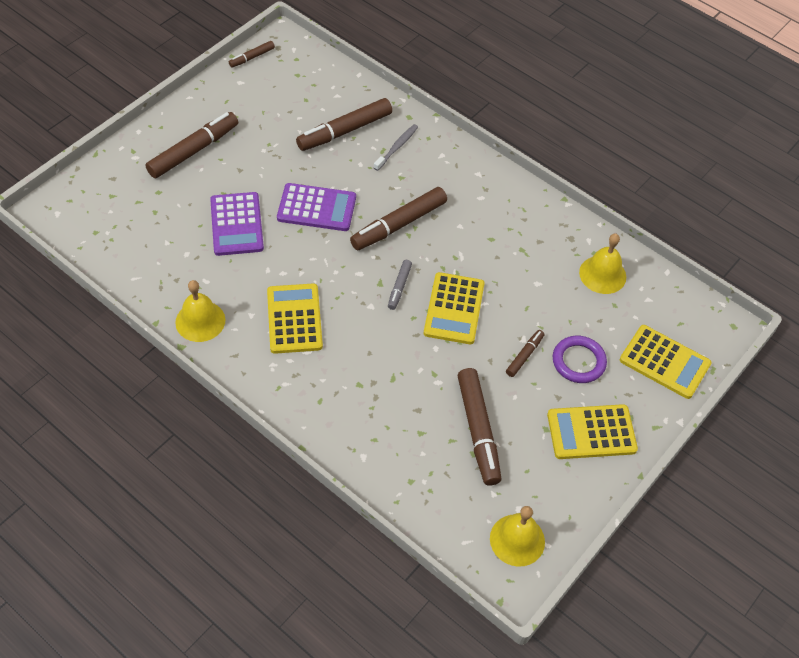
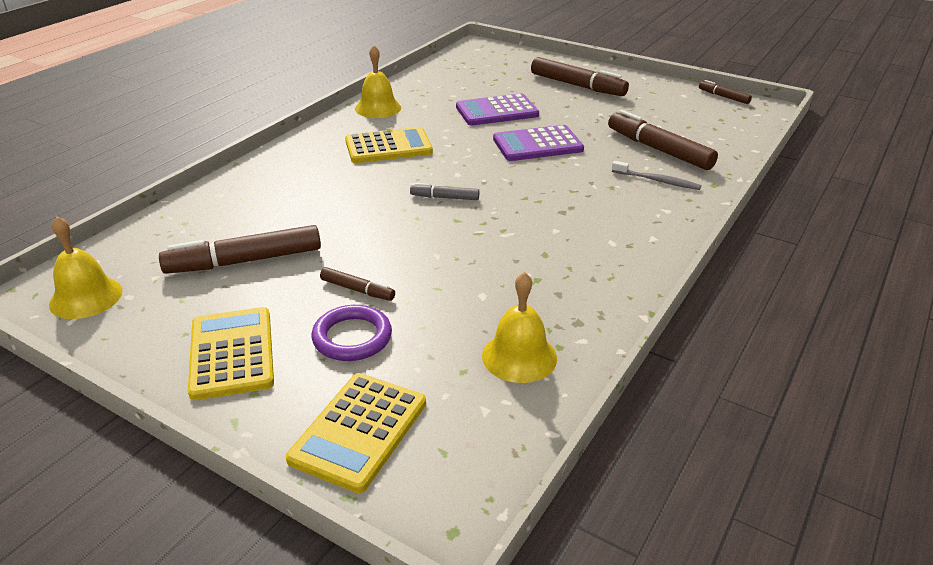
camera: 85 degrees right, 20 degrees down
purple calculator [277,183,356,231] -> purple calculator turned 75 degrees clockwise [493,125,584,161]
brown marker [350,187,447,250] -> none
yellow calculator [424,272,485,344] -> none

